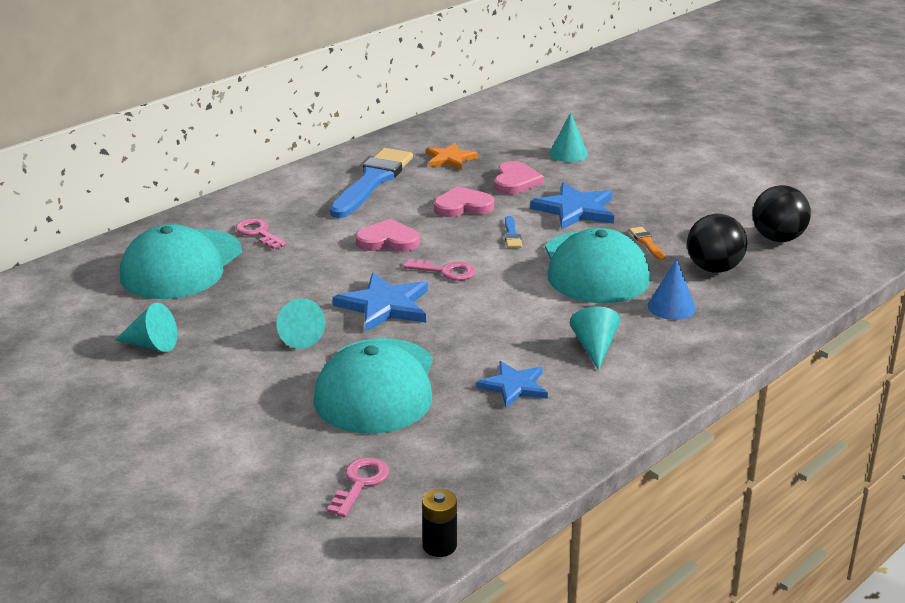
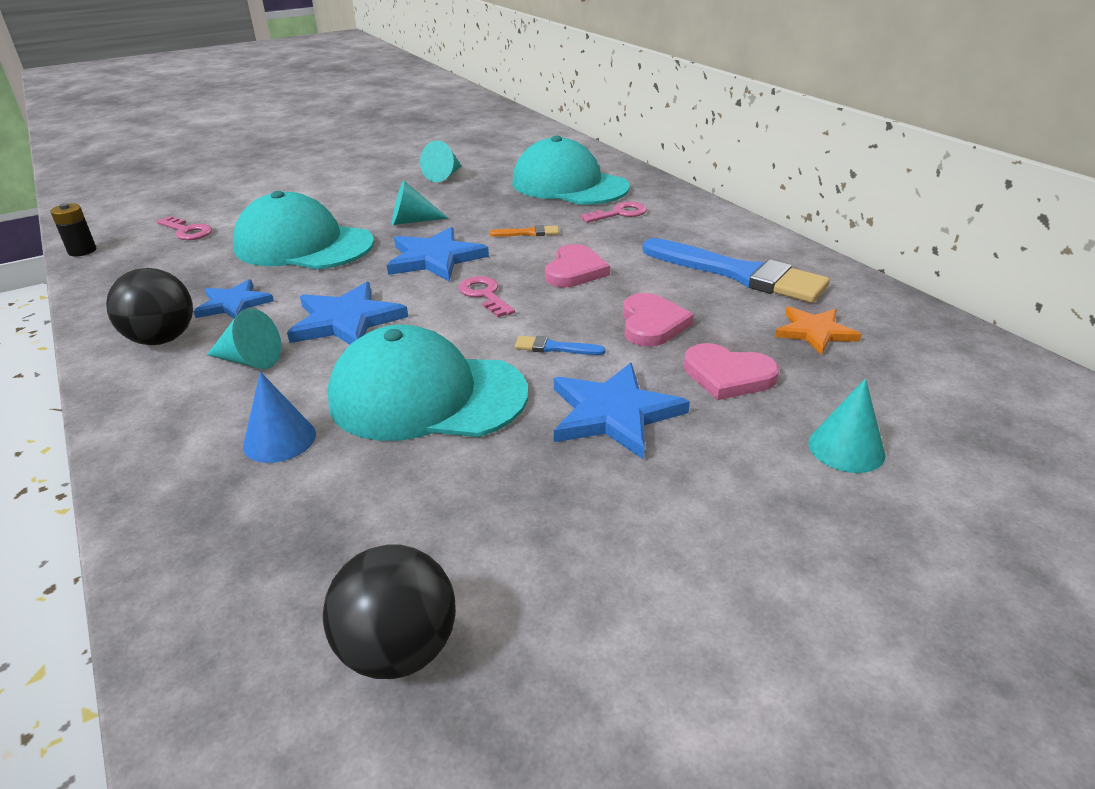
camera: 105 degrees right, 5 degrees up
pink key [404,259,476,281] -> pink key turned 120 degrees clockwise [458,276,515,317]
orange brush [629,227,666,260] -> orange brush moved to [489,225,559,237]
black ball [687,214,747,273] -> black ball moved to [106,268,193,345]
none -> blue star [287,282,408,345]

